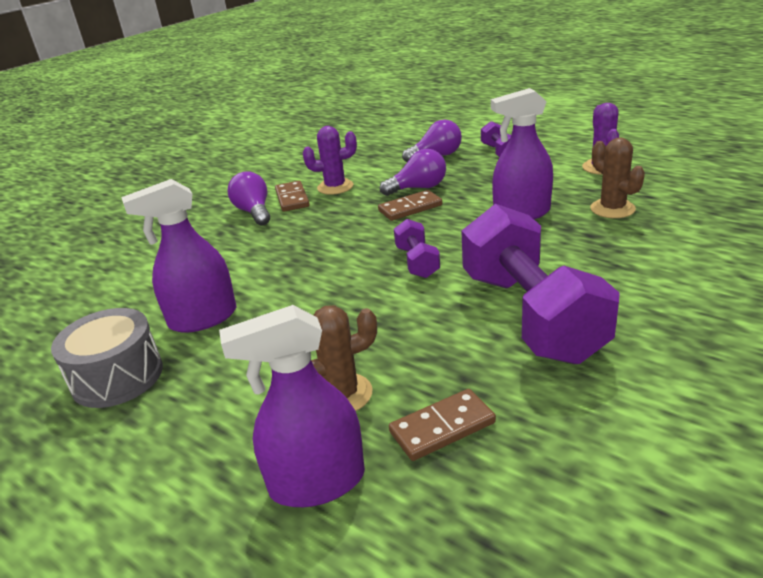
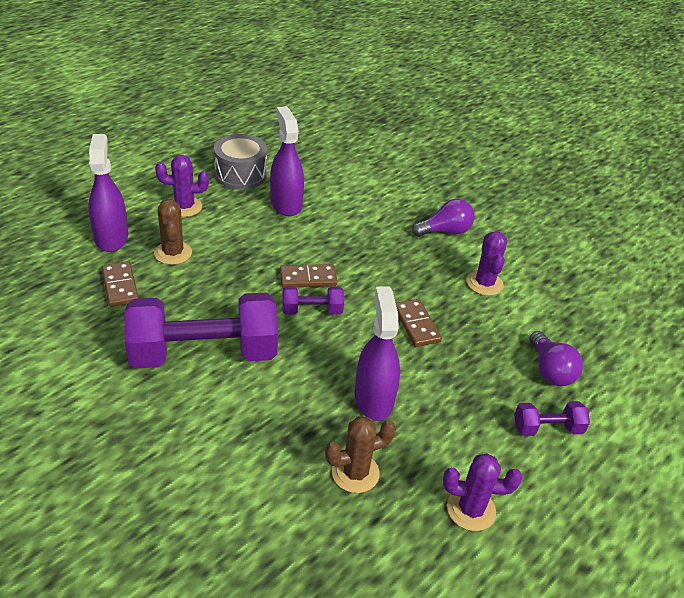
camera: 90 degrees right, 10 degrees up
brown domino [275,181,310,212] -> brown domino moved to [280,264,337,288]
purple light bulb [380,149,446,196] -> none
none -> purple cactus [155,155,209,217]

